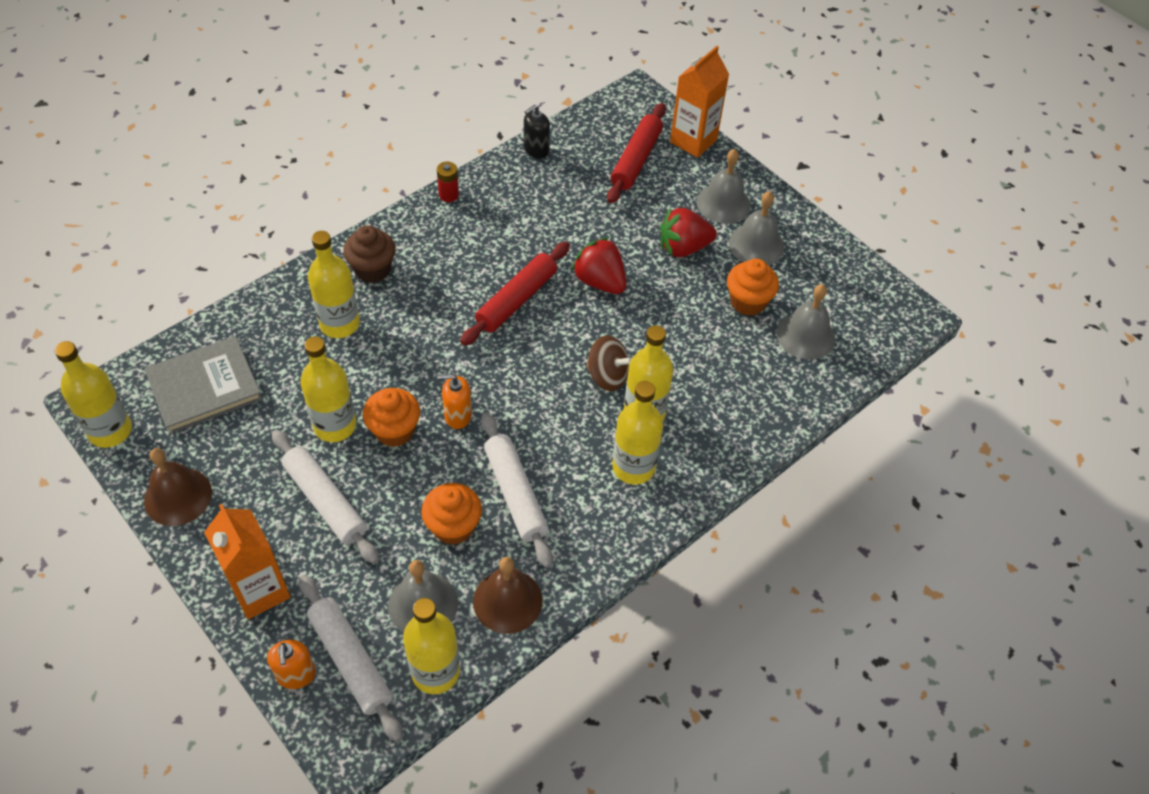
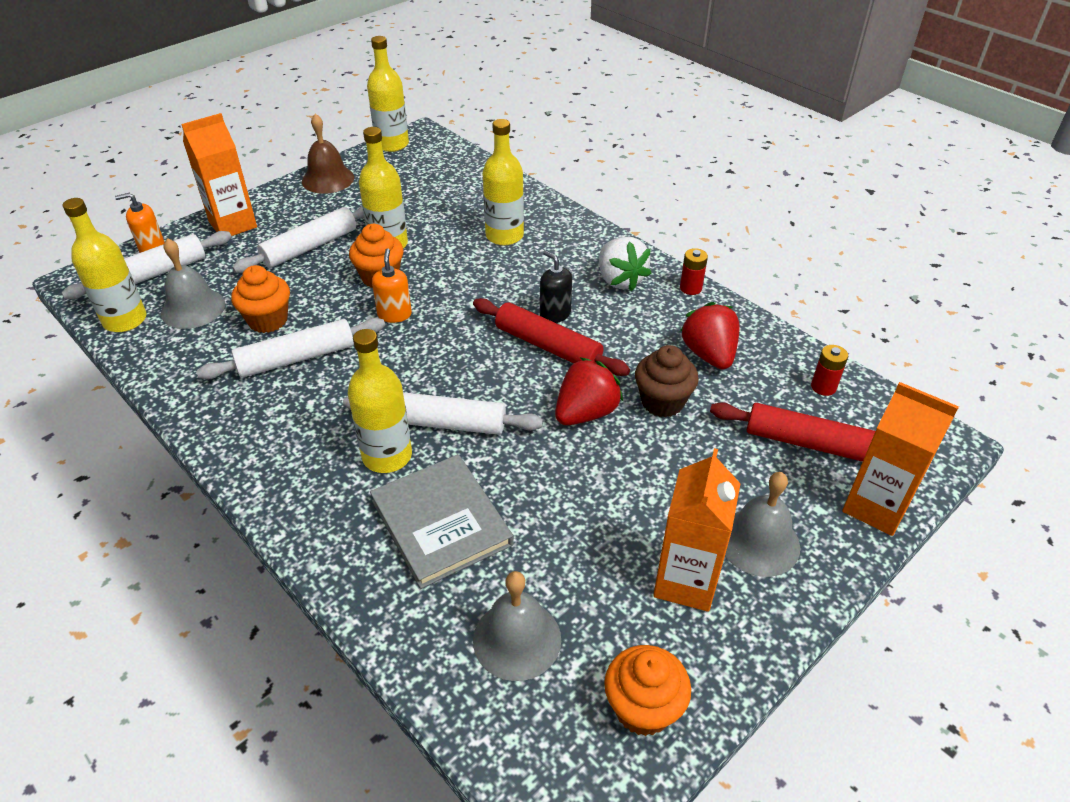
camera: 90 degrees right, 10 degrees down
grey book [144,336,263,434] -> grey book moved to [370,454,514,589]
brown cupcake [343,225,396,283] -> brown cupcake moved to [635,345,699,417]
brown bell [473,557,542,634] -> none
black soap dispenser [524,105,550,159] -> black soap dispenser moved to [540,251,572,323]
brown spinning top [586,336,632,391] -> white rolling pin [343,392,543,435]
yellow bottle [612,381,663,485] -> none
red strawberry [660,208,717,257] -> red strawberry moved to [680,302,740,370]
orange cupcake [727,259,779,316] -> orange cupcake moved to [604,645,691,736]
grey bell [729,191,784,265] -> orange carton [653,448,741,612]
none -> white strawberry [599,237,652,291]
none -> red battery [811,345,848,396]

